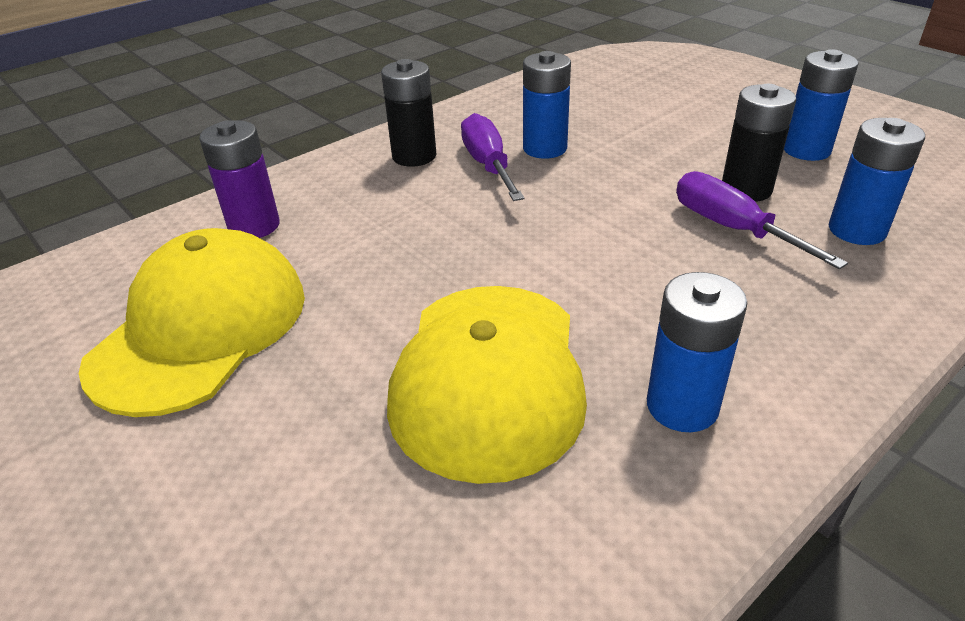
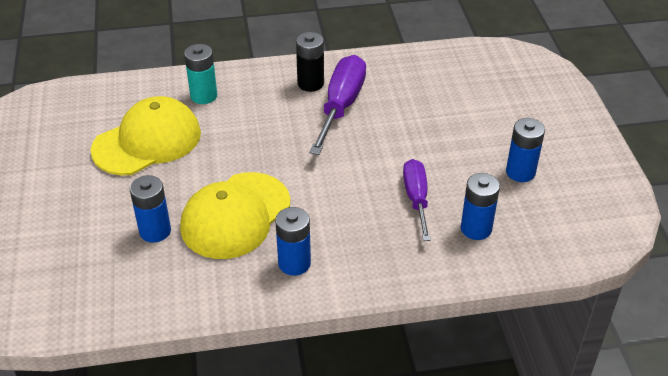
camera: 30 degrees right, 5 degrees up
purple battery [199,120,280,238] -> turquoise battery [184,44,217,104]
purple screwdriver [461,113,525,201] -> purple screwdriver [309,55,366,155], size x1.52
blue battery [523,51,571,159] -> blue battery moved to [130,175,171,243]
black battery [722,84,796,202] -> none

